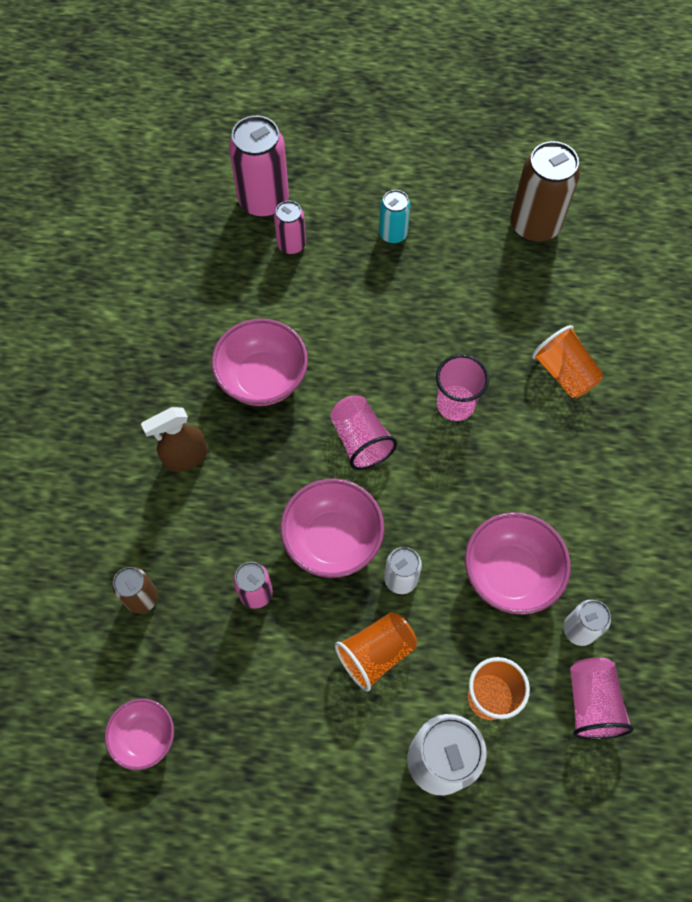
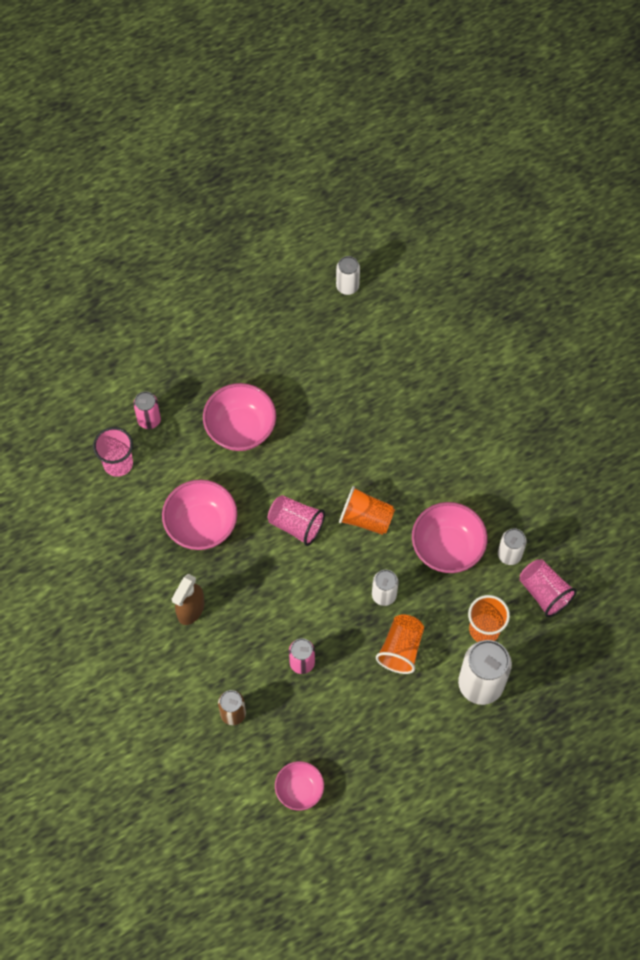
camera: 35 degrees left, 0 degrees up
pink can [229,116,289,218] -> none
pink bowl [280,478,384,578] -> pink bowl moved to [203,383,276,451]
turquoise can [379,190,410,244] -> none
pink cup [436,354,489,421] -> pink cup moved to [93,427,133,477]
brown can [511,141,580,243] -> none
orange cup [532,325,603,398] -> orange cup moved to [339,486,395,535]
none -> white can [336,256,360,295]

